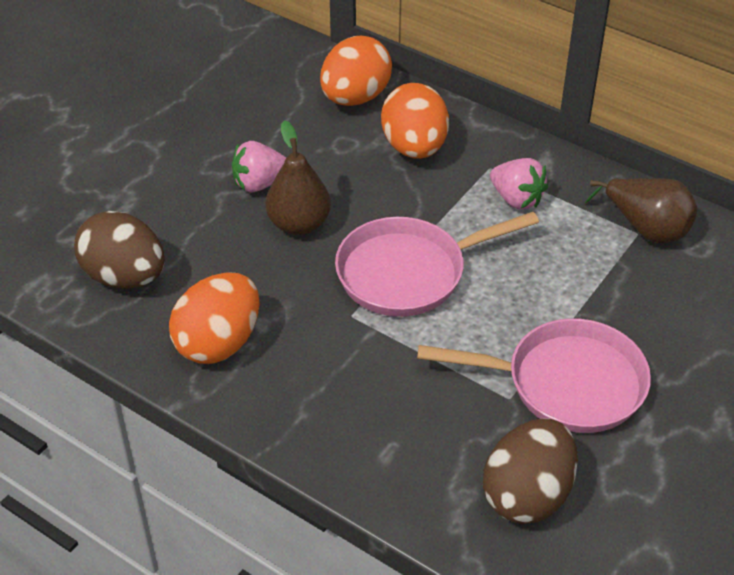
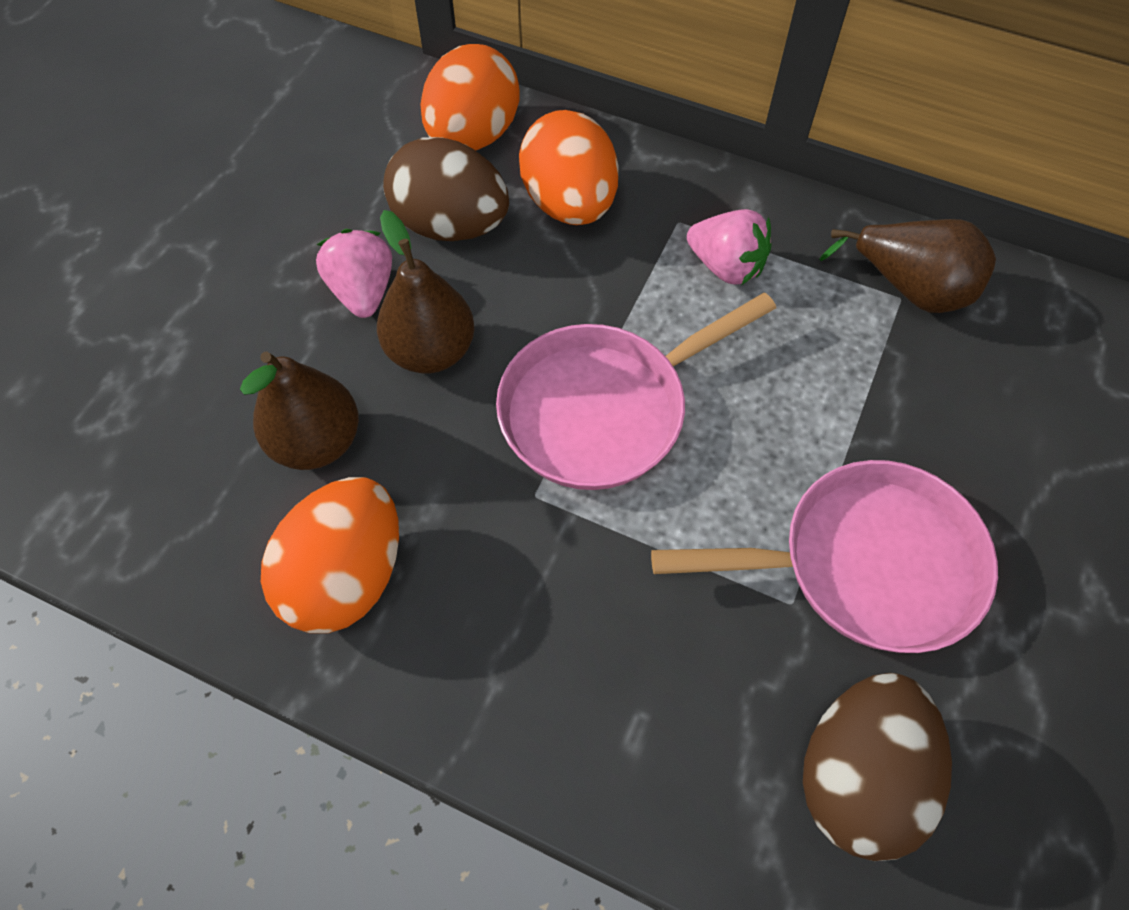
camera: 10 degrees left, 15 degrees up
brown egg [74,211,165,288] -> brown egg moved to [383,137,509,241]
pink strawberry [232,141,286,192] -> pink strawberry turned 105 degrees clockwise [316,229,392,318]
none -> brown pear [240,352,359,470]

